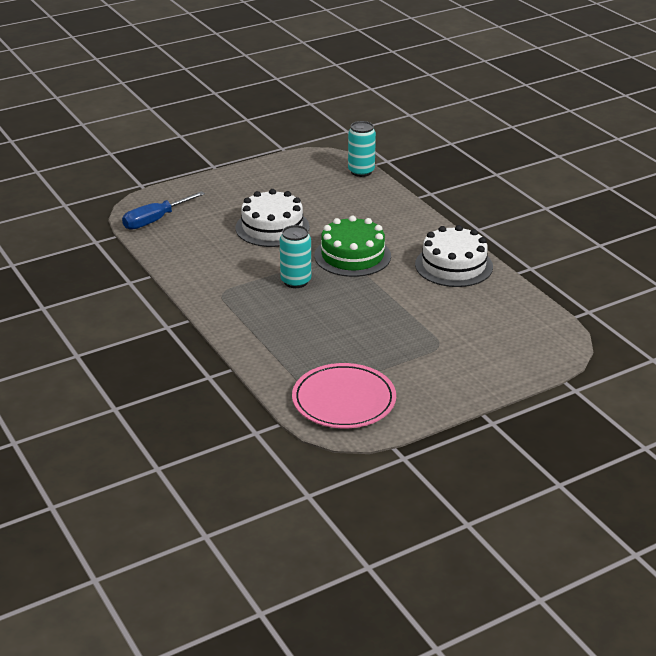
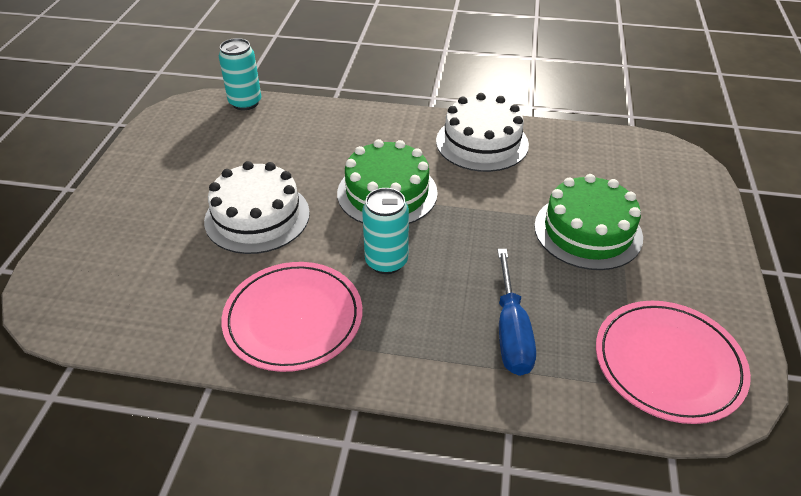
camera: 50 degrees left, 10 degrees up
blue screwdriver [122,191,205,230] -> blue screwdriver moved to [497,249,536,376]
none -> pink plate [222,262,362,372]
none -> green cake [534,174,643,270]

